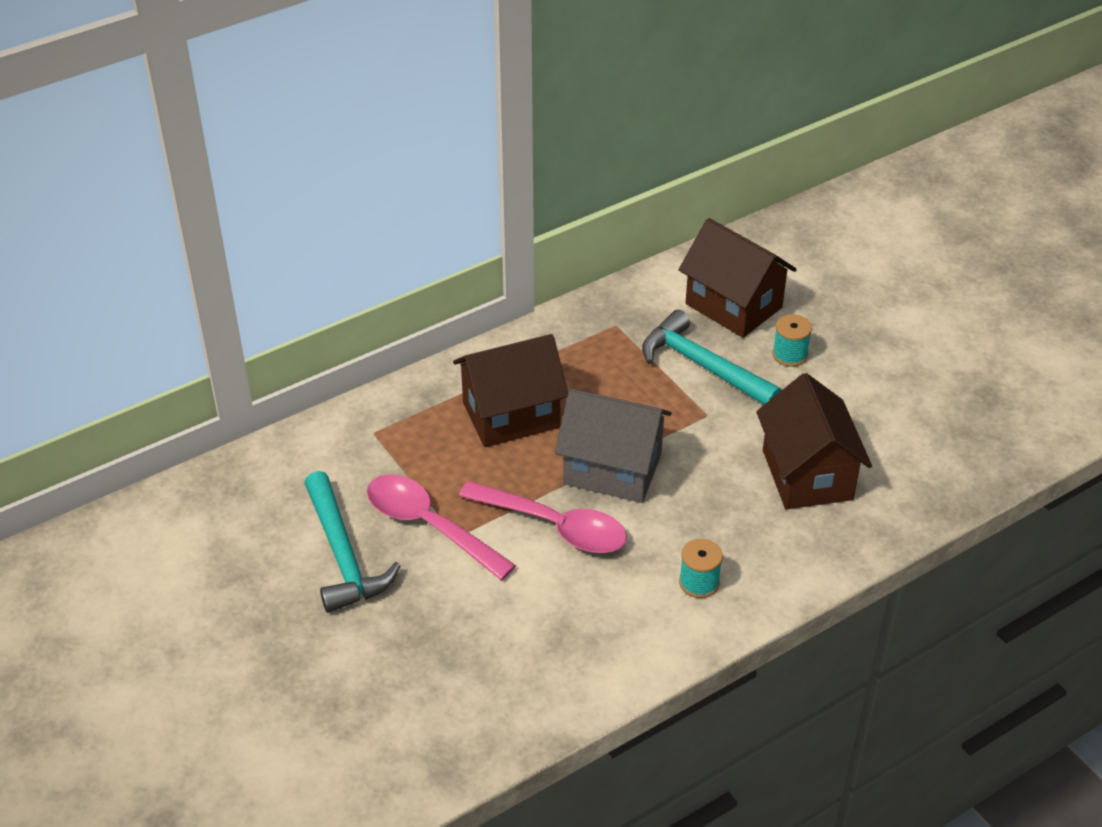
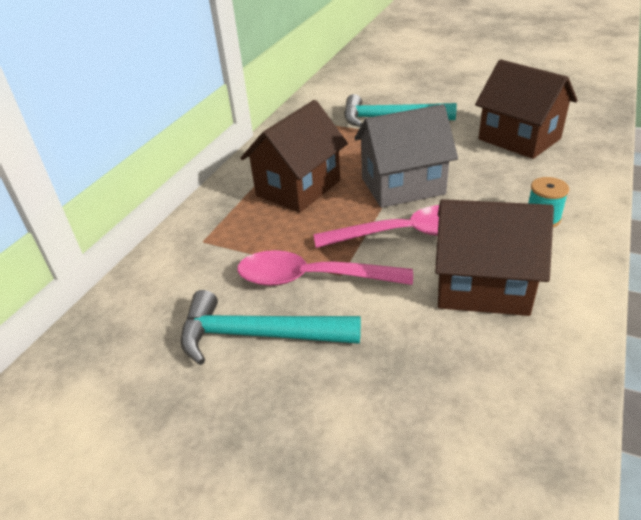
camera: 30 degrees left, 5 degrees down
turquoise hammer [304,471,401,613] -> turquoise hammer turned 150 degrees clockwise [181,290,361,365]
brown house [679,218,797,338] -> brown house moved to [435,199,554,316]
turquoise spool [772,314,812,367] -> none

